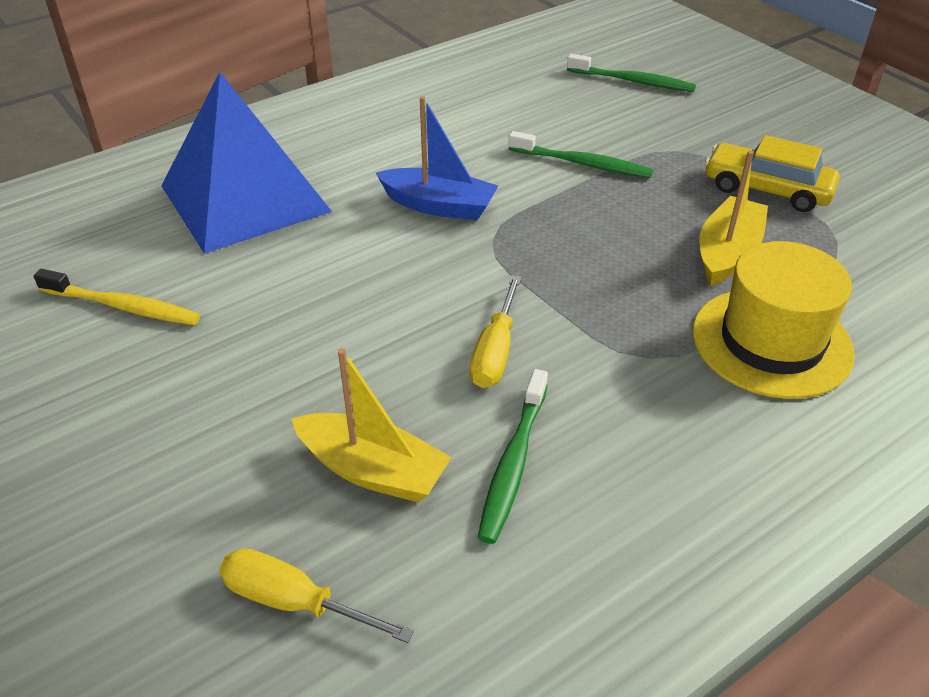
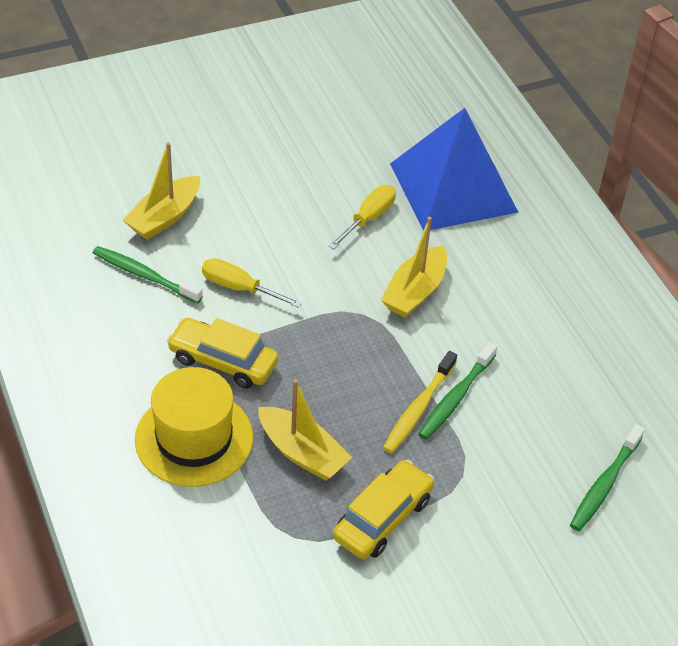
camera: 100 degrees right, 5 degrees up
yellow toothbrush [34,269,200,325] -> yellow toothbrush moved to [383,351,457,453]
yellow screwdriver [219,548,414,643] -> yellow screwdriver moved to [329,185,396,249]
blue boat [376,96,498,221] -> yellow boat [381,217,447,317]
none -> yellow car [167,318,278,389]

